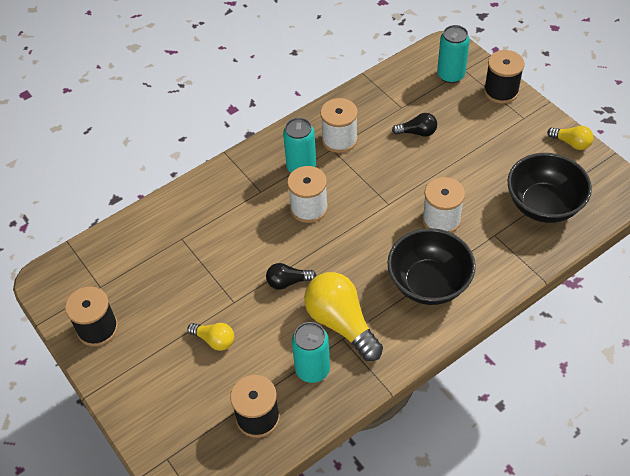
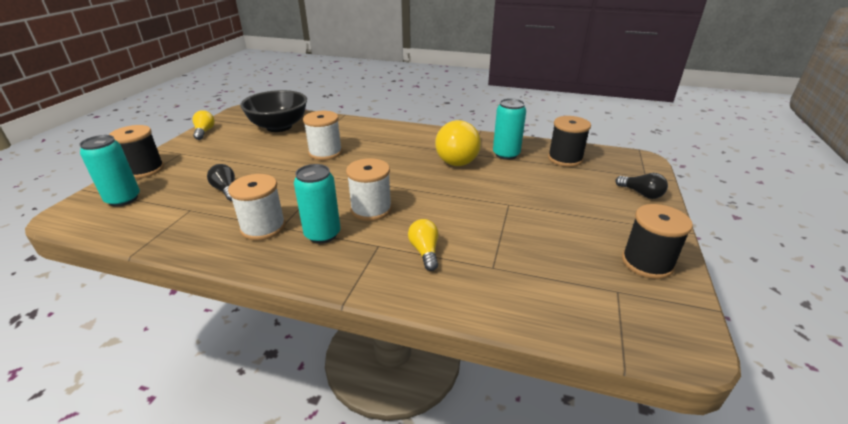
camera: 130 degrees left, 20 degrees down
yellow light bulb [187,323,234,351] -> yellow light bulb moved to [408,219,439,271]
black light bulb [266,263,316,290] -> black light bulb moved to [615,173,668,199]
black bowl [387,228,476,305] -> none

